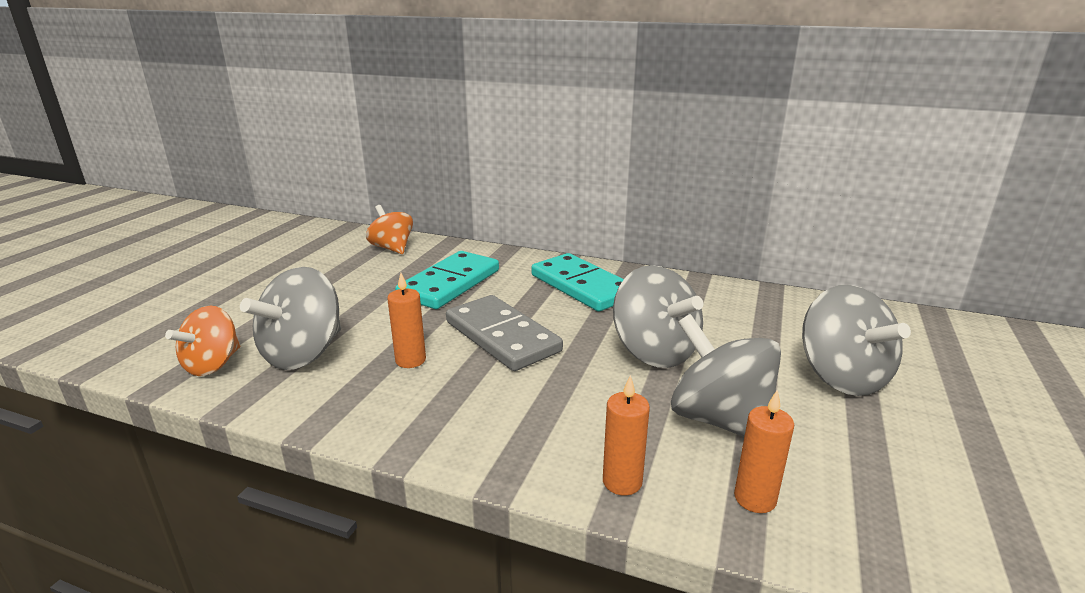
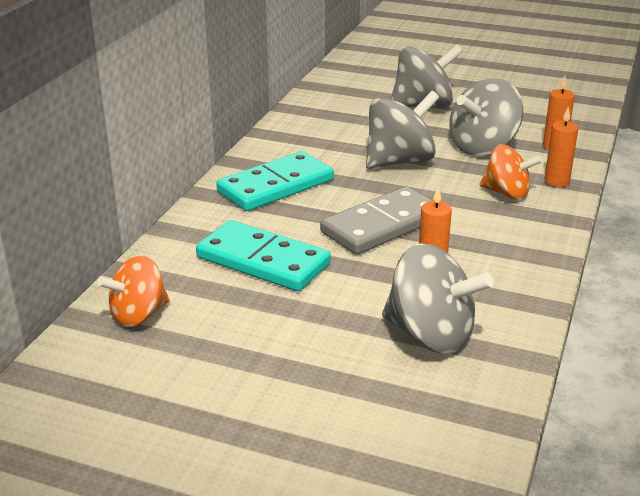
camera: 90 degrees left, 5 degrees up
orange spinning top [165,306,240,376] -> orange spinning top moved to [480,144,542,200]

